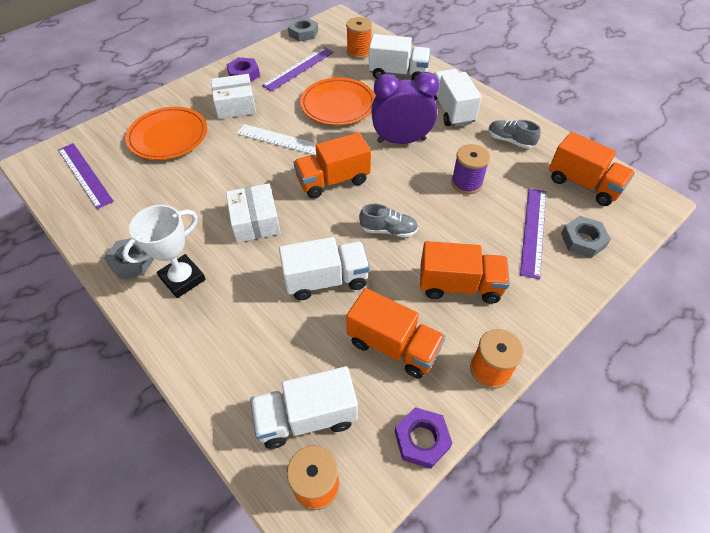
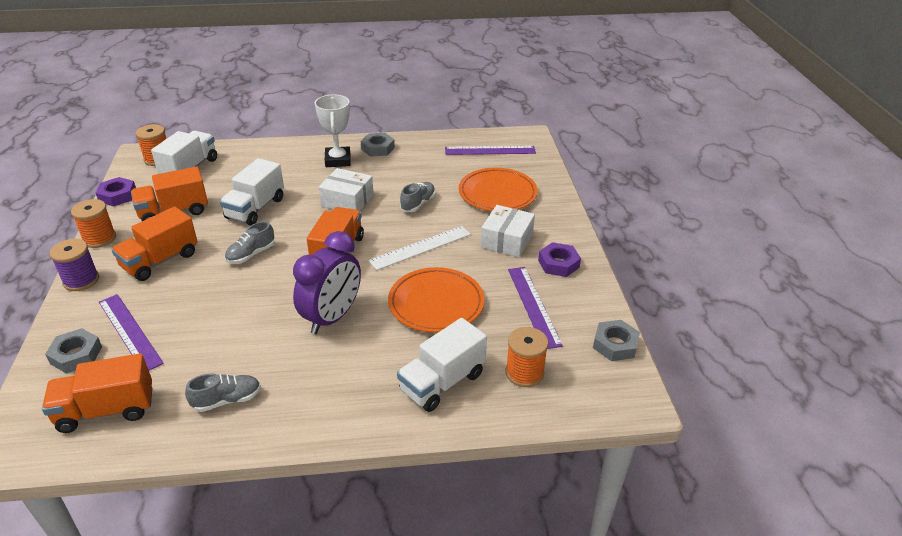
camera: 125 degrees right, 15 degrees down
white truck [433,69,482,127] -> none
purple spool [451,144,490,194] -> purple spool moved to [50,239,99,291]
none -> grey shoe [400,182,435,212]

